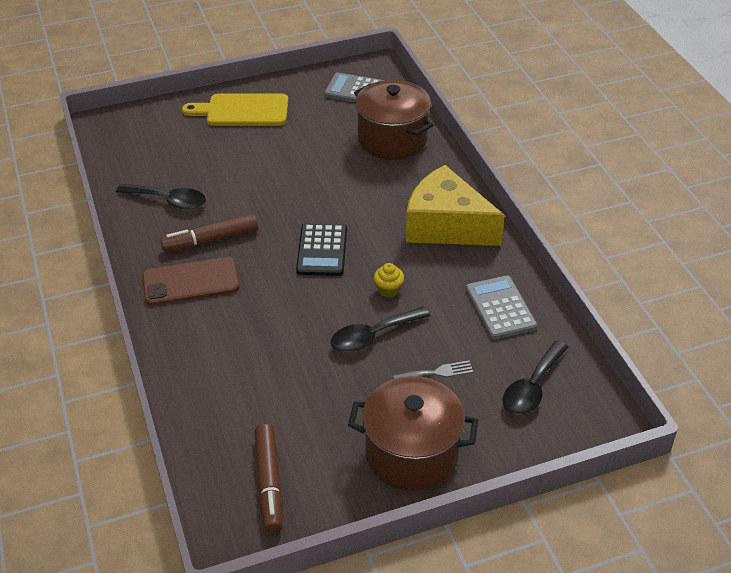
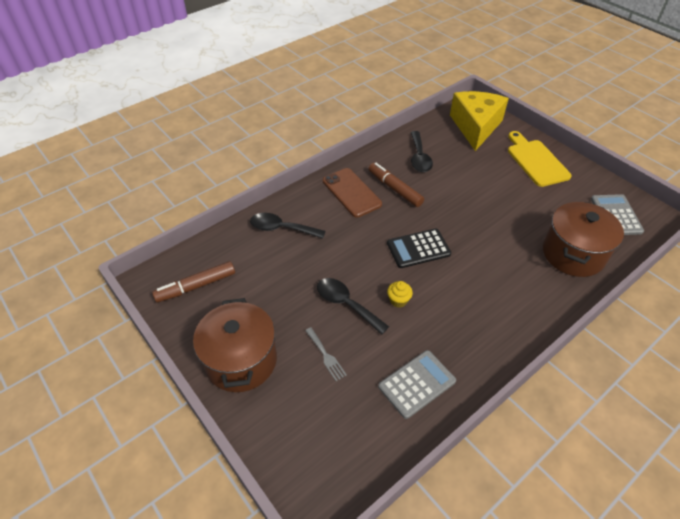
camera: 70 degrees right, 5 degrees up
yellow cheese [406,165,505,246] -> yellow cheese moved to [450,91,509,151]
black spoon [503,340,569,415] -> black spoon moved to [250,213,326,239]

